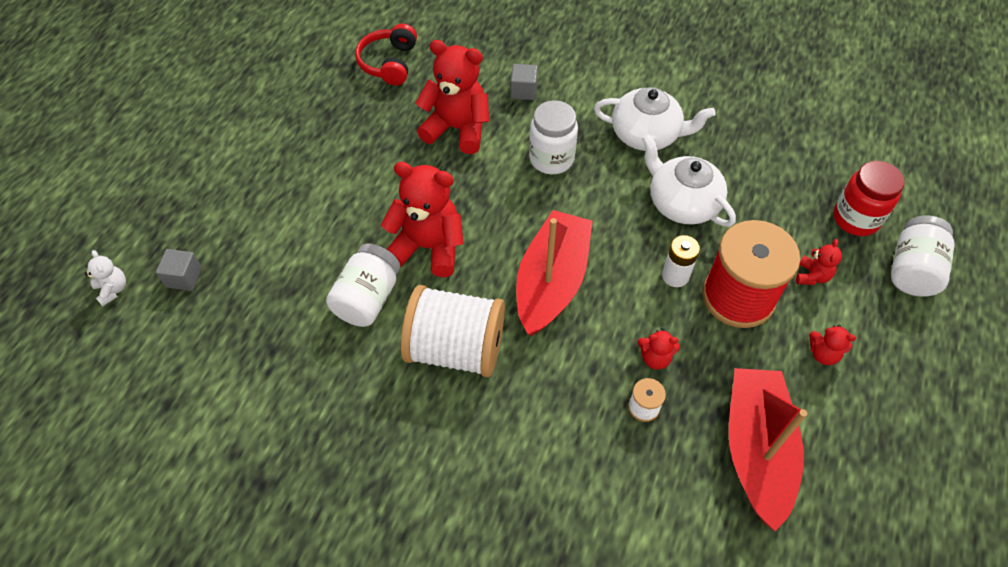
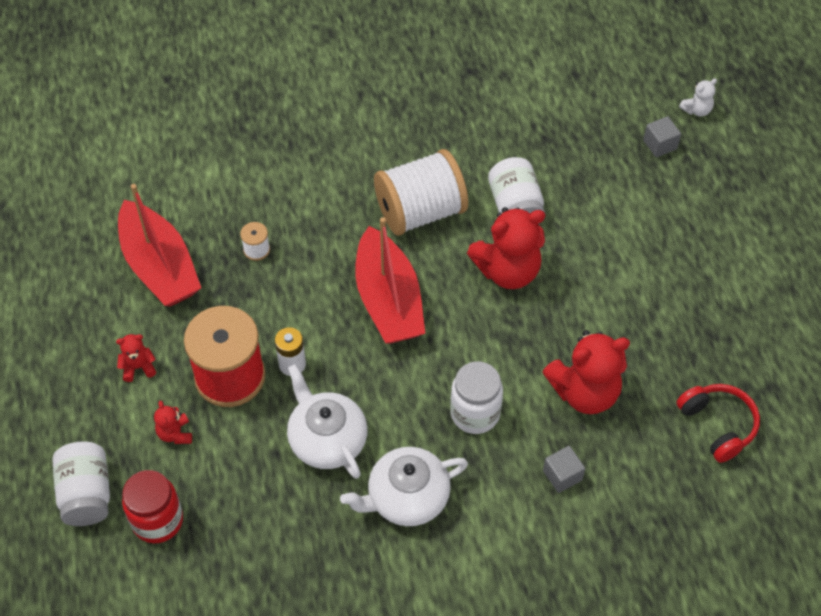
camera: 145 degrees right, 0 degrees up
white teddy bear [84,250,126,306] -> white teddy bear turned 60 degrees counterclockwise [679,78,717,116]
red teddy bear [638,328,680,370] -> none
white teapot [642,134,736,227] -> white teapot turned 135 degrees counterclockwise [287,364,368,479]

